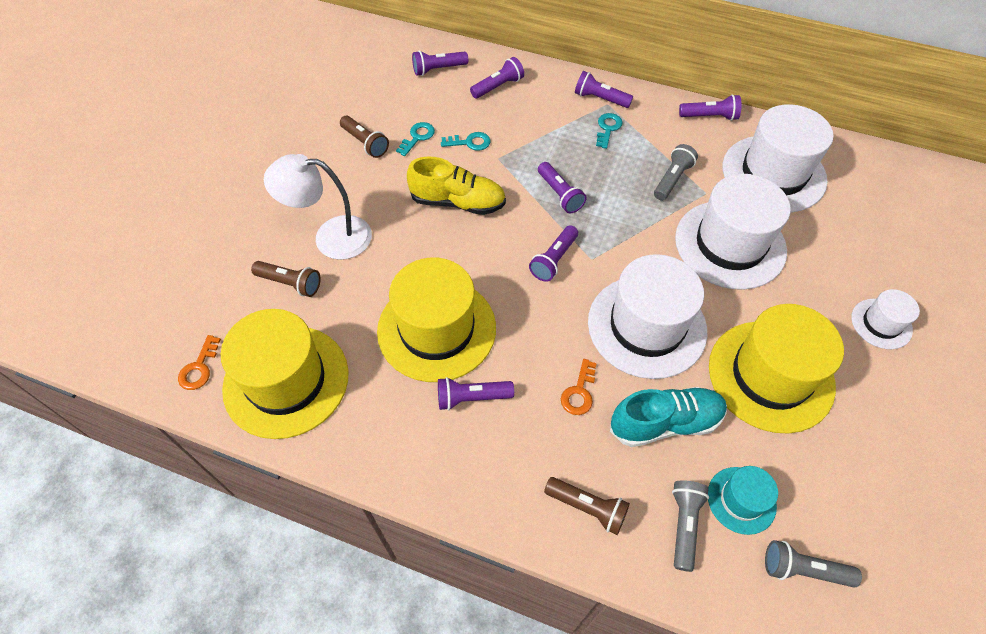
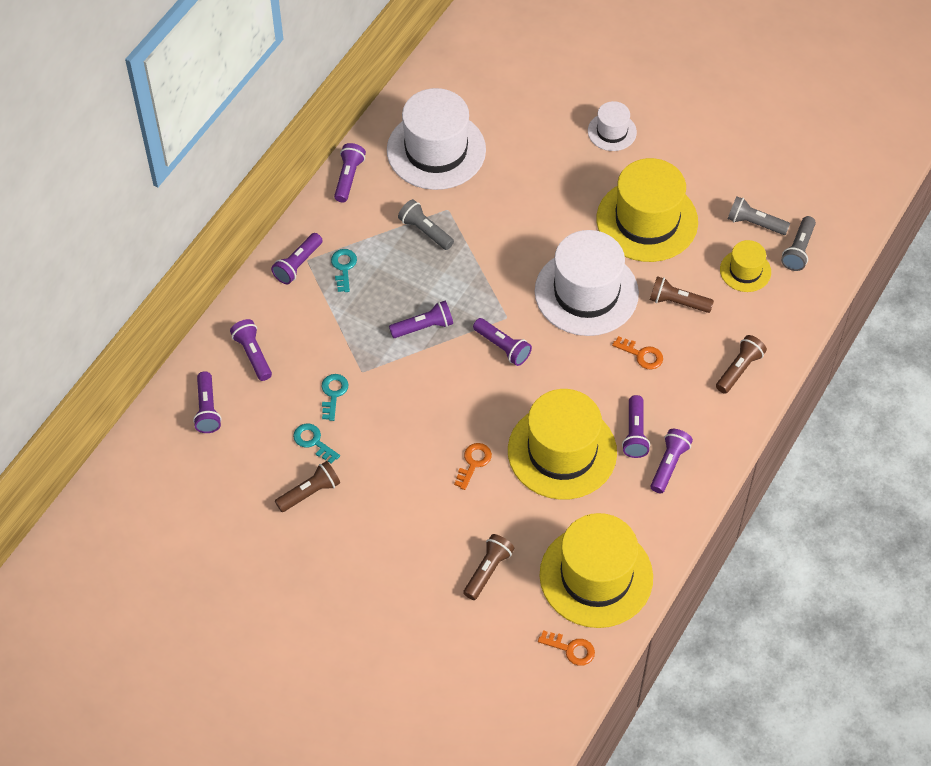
camera: 80 degrees left, 0 degrees up
white lamp [264,154,372,260] -> none
yellow shoe [407,156,506,215] -> none
turquoise key [596,113,623,149] -> turquoise key turned 60 degrees clockwise [331,249,357,292]
turquoise shoe [610,387,727,447] -> brown flashlight [650,276,714,313]
grey flashlight [672,480,709,572] -> grey flashlight moved to [728,196,790,235]
white hat [675,174,791,290] -> none
turquoise hat [708,466,778,535] -> yellow hat [720,240,771,292]
none -> orange key [454,443,492,490]
none -> purple flashlight [651,429,693,494]

